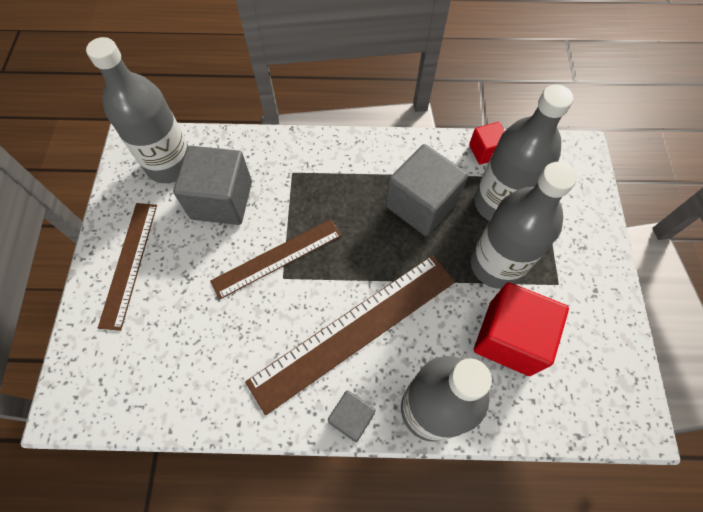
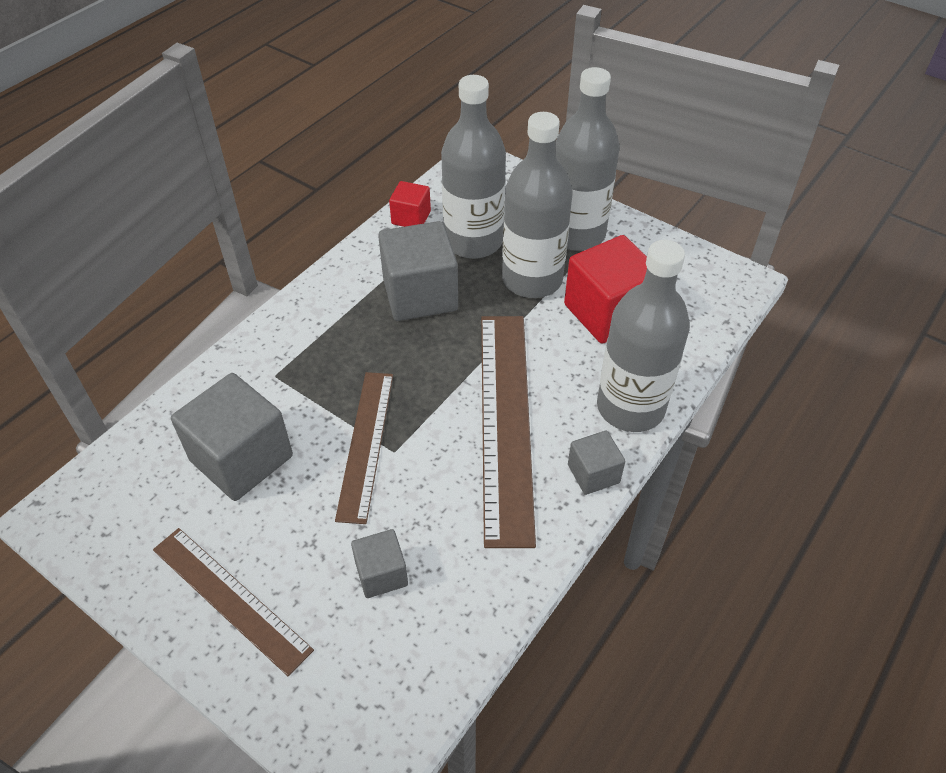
camera: 55 degrees left, 15 degrees down
grey bottle [86,37,188,183] -> grey bottle moved to [555,67,620,251]
none -> grey cube [351,529,408,598]

